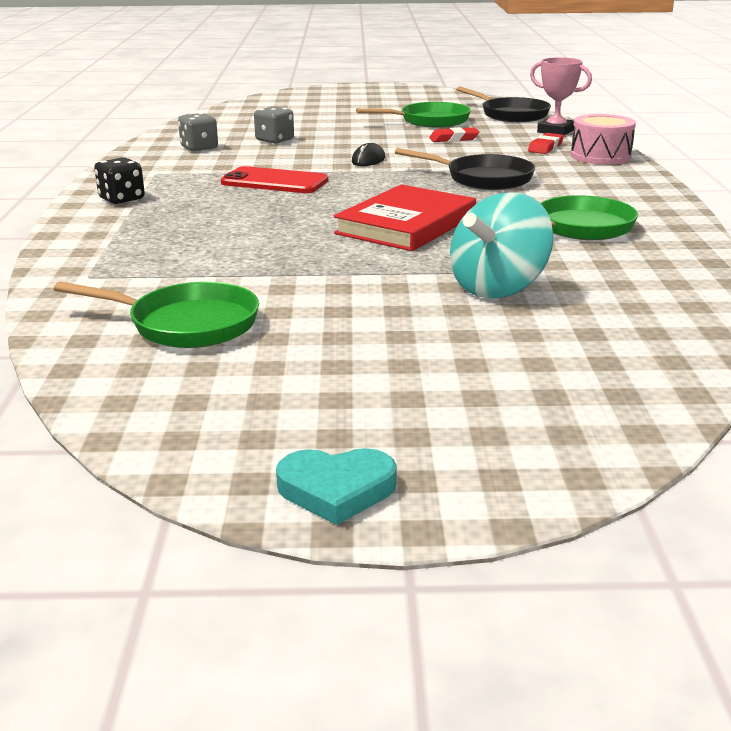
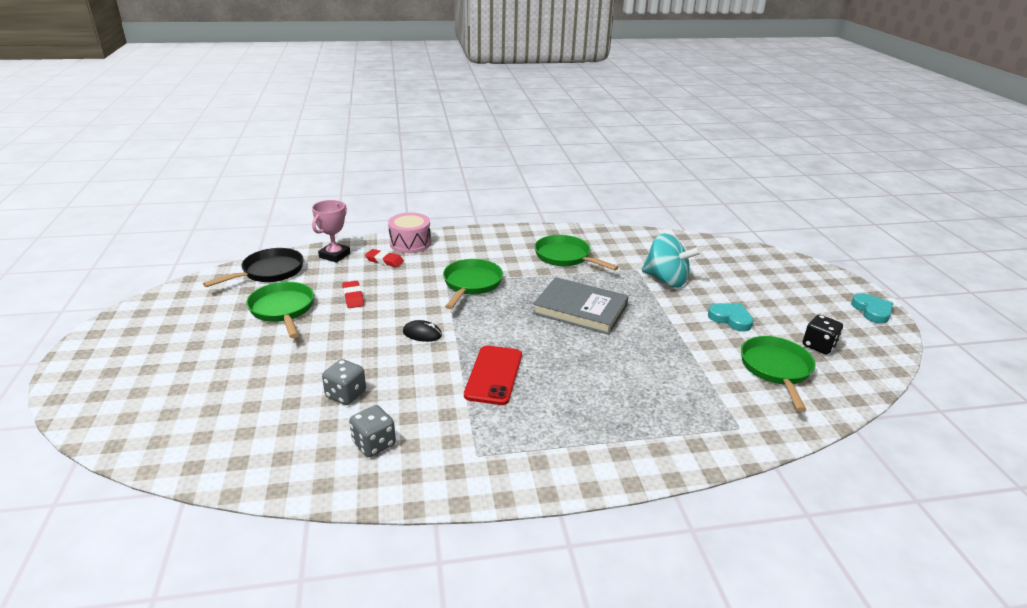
camera: 100 degrees left, 5 degrees up
black dice [94,157,145,204] -> black dice moved to [803,315,843,355]
red book [334,184,476,251] -> grey book [533,277,629,335]
black pan [395,148,535,190] -> green pan [443,259,503,309]
none -> turquoise heart [708,303,754,331]

